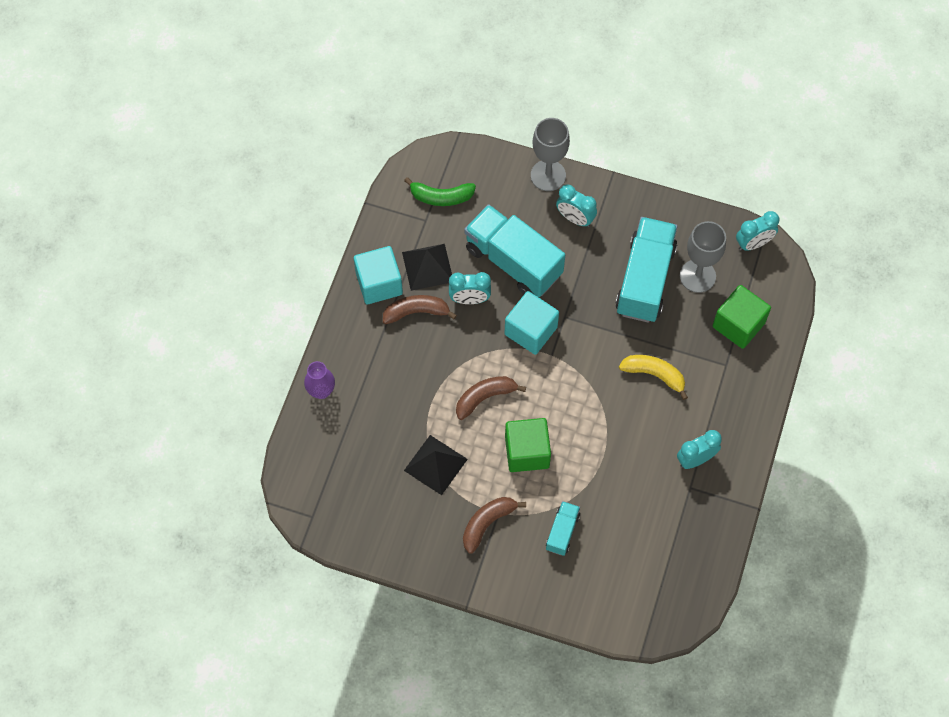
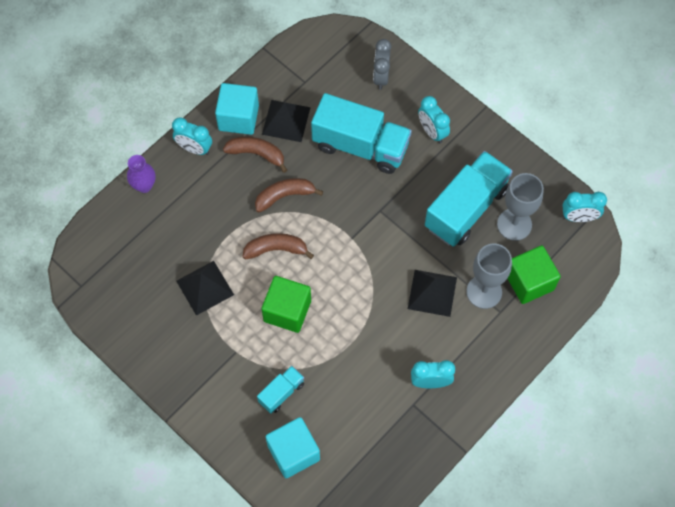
camera: 25 degrees right, 0 degrees up
green banana [404,177,476,206] -> none
turquoise clock [449,272,491,304] -> turquoise clock moved to [172,117,212,155]
brown banana [463,497,526,554] -> brown banana moved to [255,178,323,213]
turquoise truck [464,204,565,297] -> turquoise truck turned 135 degrees clockwise [311,93,412,174]
turquoise cube [505,291,559,355] -> turquoise cube moved to [265,417,320,478]
grey goblet [531,118,570,191] -> grey goblet moved to [466,244,512,309]
yellow banana [619,355,688,400] -> black pyramid [408,270,457,317]
none -> grey clock [373,39,391,90]

